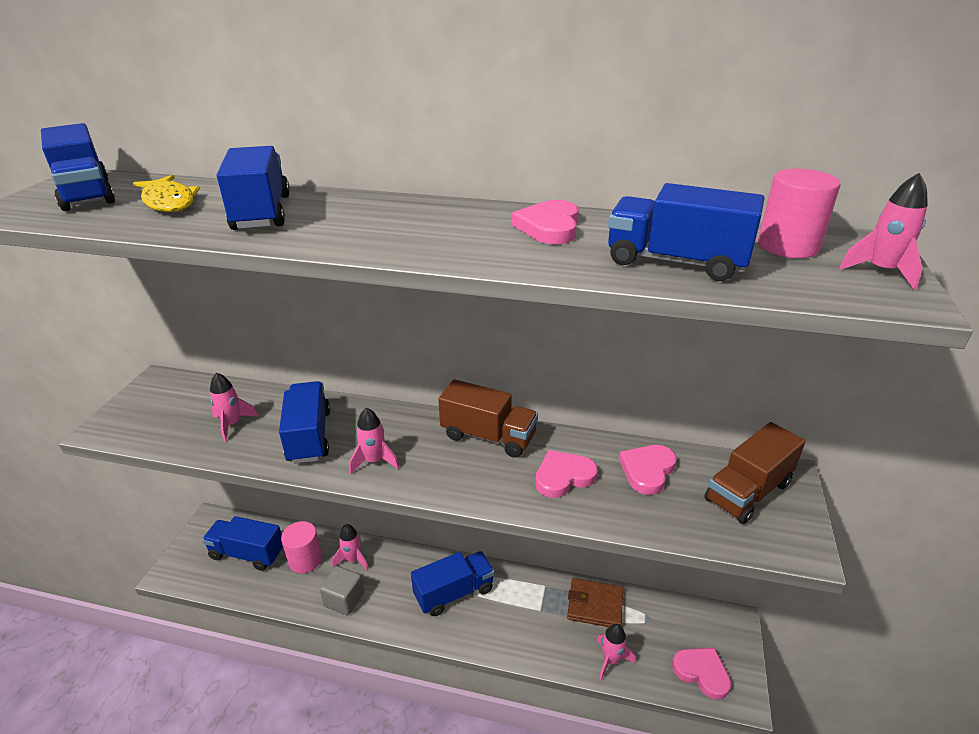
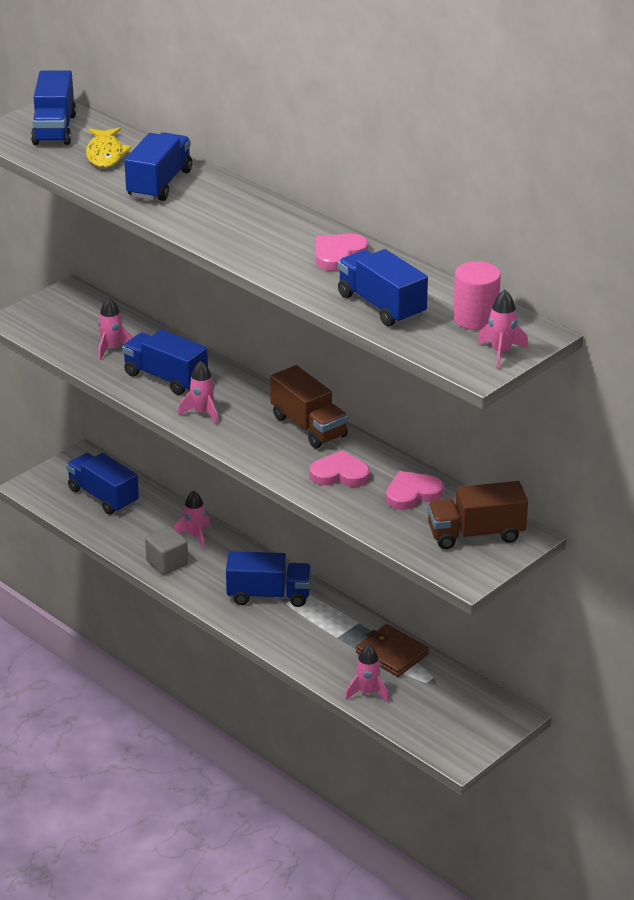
camera: 30 degrees right, 0 degrees up
blue truck [279,381,330,464] -> blue truck turned 75 degrees counterclockwise [122,330,208,395]
pink cylinder [281,521,322,573] -> none
pink heart [672,648,731,700] -> none

